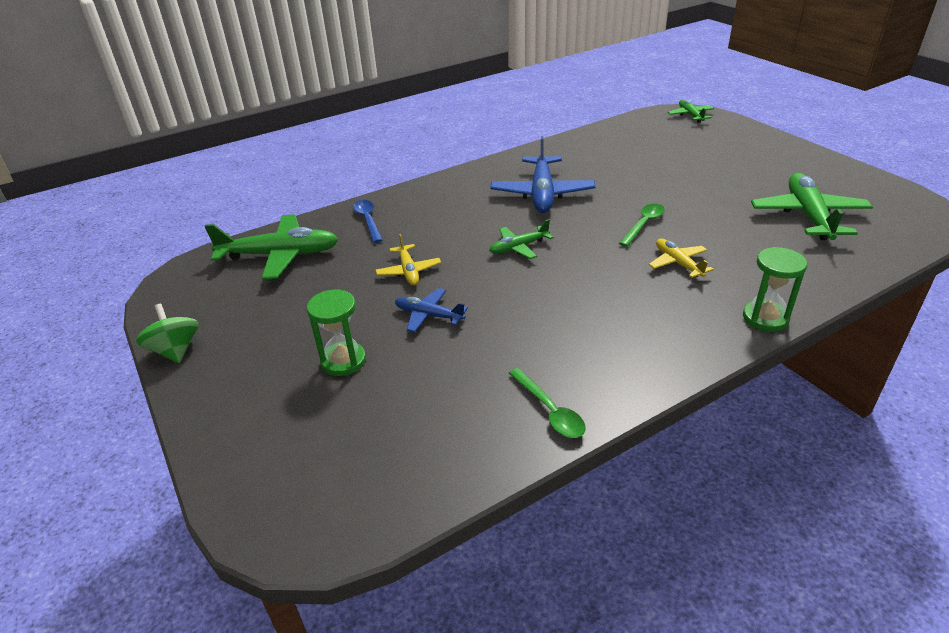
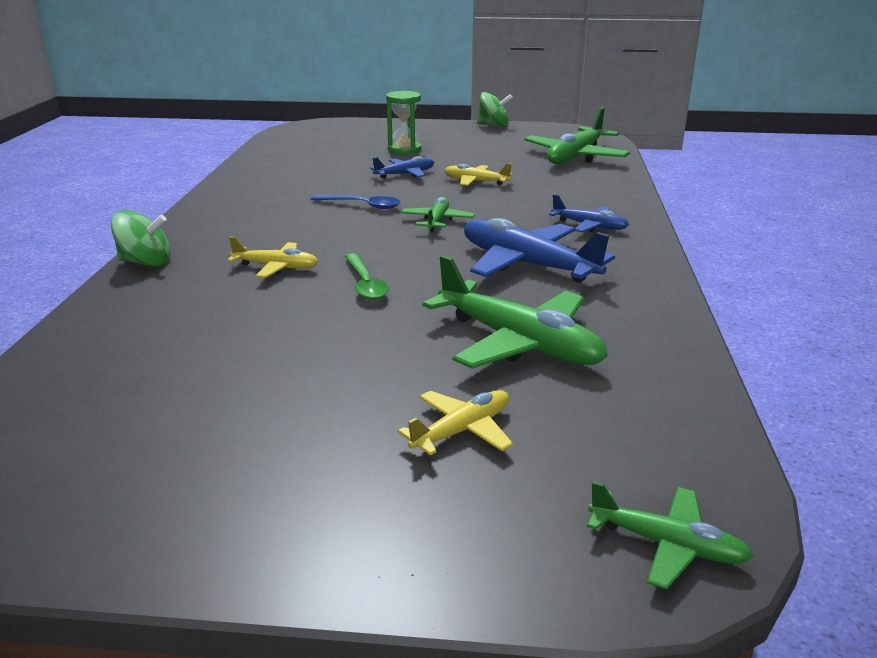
camera: 125 degrees right, 10 degrees down
blue spoon [353,200,383,243] -> blue spoon moved to [311,195,401,209]
green spoon [509,368,586,438] -> none
green hourglass [743,247,807,332] -> green spinning top [111,210,171,266]
green plane [751,173,873,240] -> green plane moved to [423,255,608,369]
none -> yellow plane [398,390,513,456]
none -> blue plane [549,194,629,232]

